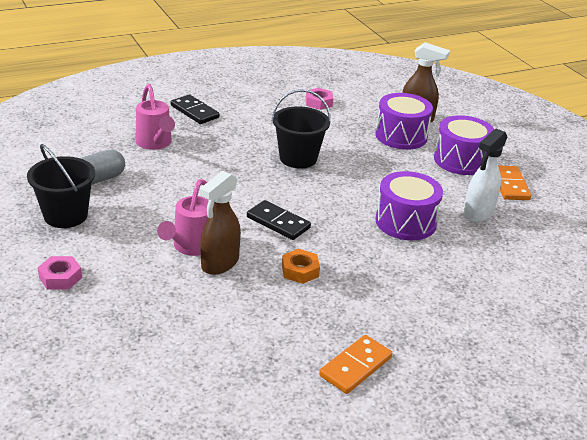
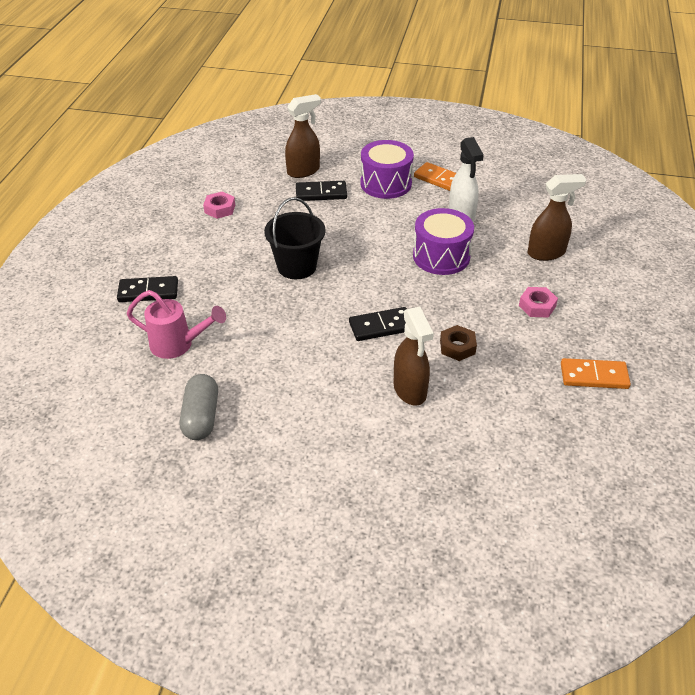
camera: 50 degrees left, 10 degrees up
black bucket [27,144,95,228] -> none
pink nut [38,256,82,290] -> pink nut moved to [519,287,558,318]
pink watering can [157,179,209,256] -> none
orange nut [282,249,320,284] -> brown nut [440,325,477,361]
orange domino [319,335,392,394] -> orange domino turned 75 degrees counterclockwise [561,358,631,389]
purple drum [375,93,433,150] -> black domino [296,181,347,201]
none -> brown spray bottle [527,174,586,261]

